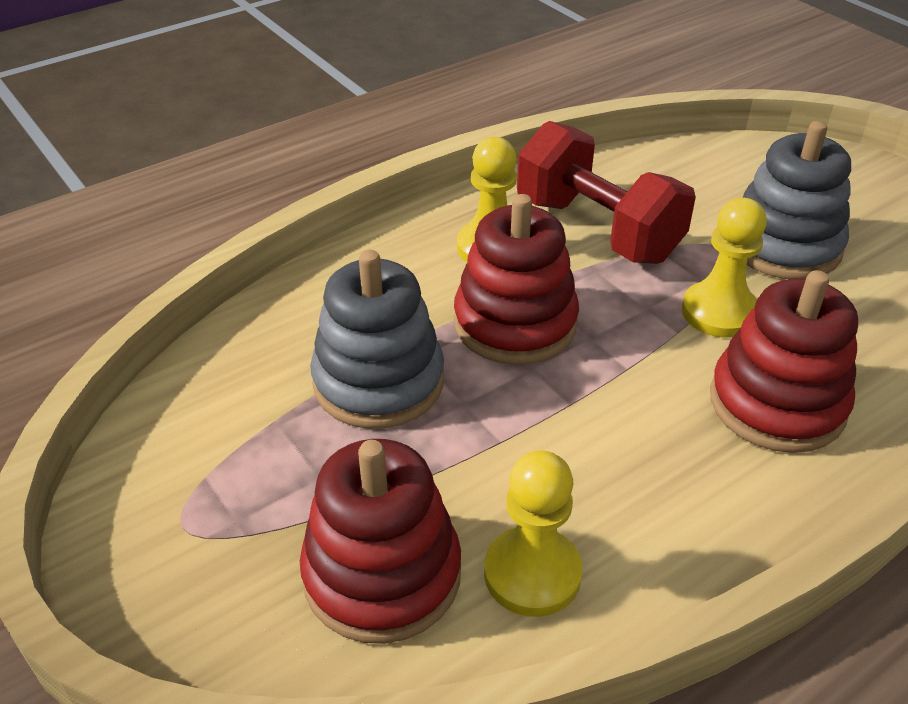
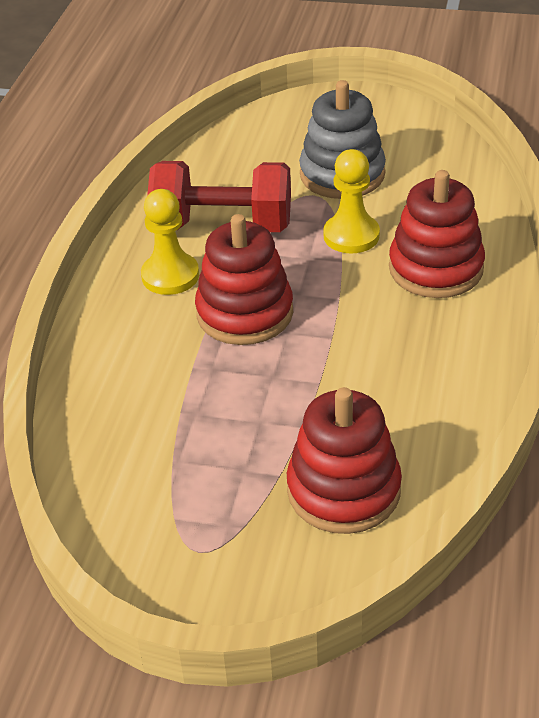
camera: 40 degrees left, 0 degrees up
grey stacking toy [310,250,444,429] -> none
yellow pawn [484,450,583,617] -> none

